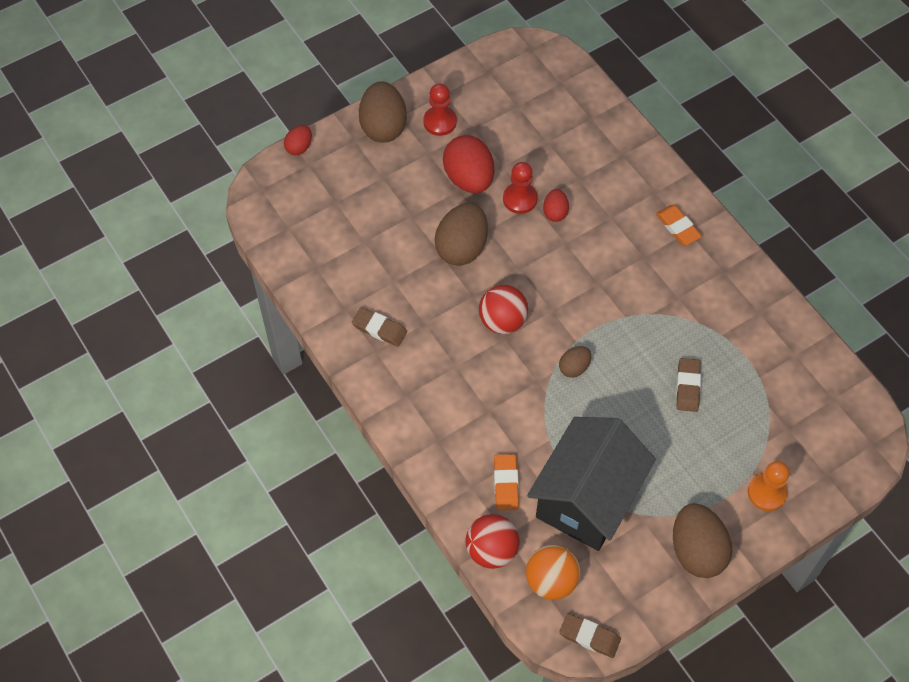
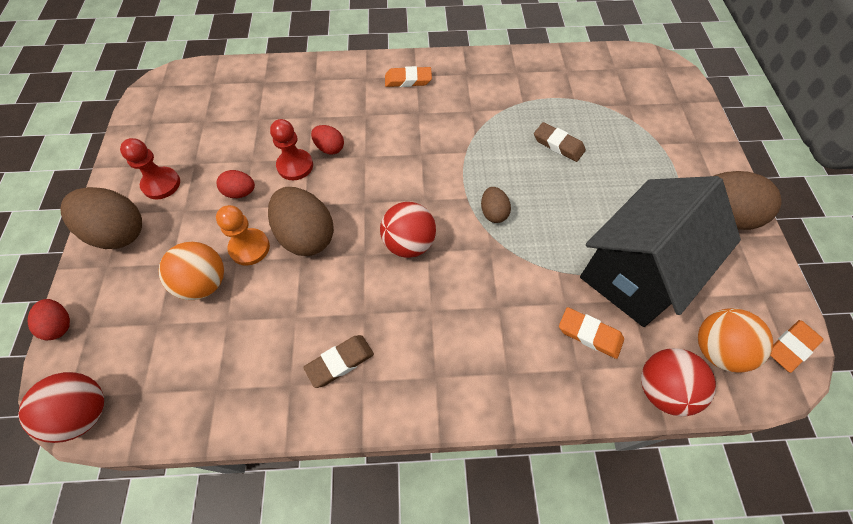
camera: 60 degrees left, 0 degrees up
red egg [443,135,494,193] -> red egg [217,170,255,198], size x0.52
black house [527,417,656,551] -> black house turned 75 degrees clockwise [580,176,741,327]
brown eraser [559,613,621,658] -> orange eraser [770,320,823,373]
orange pawn [748,461,790,511] -> orange pawn moved to [216,205,270,265]
none -> red ball [18,372,104,443]
none -> orange ball [158,242,224,300]

